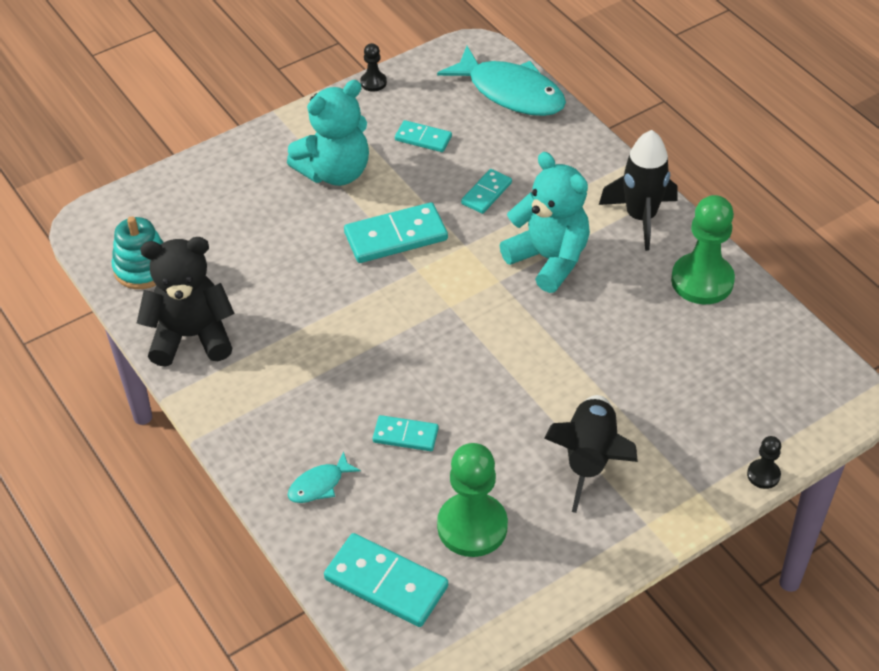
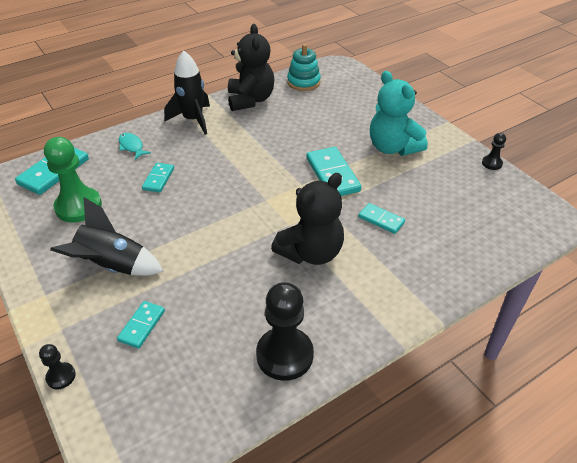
camera: 90 degrees right, 5 degrees down
turquoise domino [395,120,452,152] -> turquoise domino moved to [117,301,165,349]
turquoise fish [437,46,566,116] -> none
turquoise teddy bear [499,152,590,293] -> black teddy bear [271,173,344,265]
black rocket [599,130,677,251] -> black rocket moved to [164,51,210,135]
green pawn [671,195,735,304] -> black pawn [256,282,314,381]

